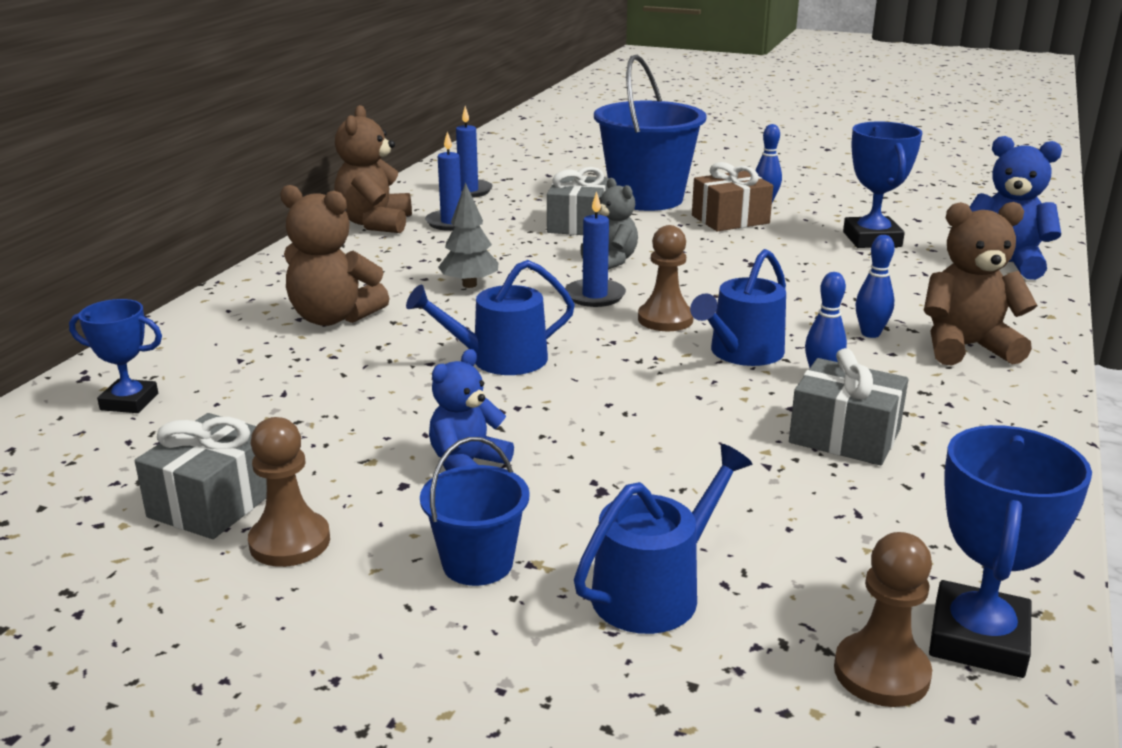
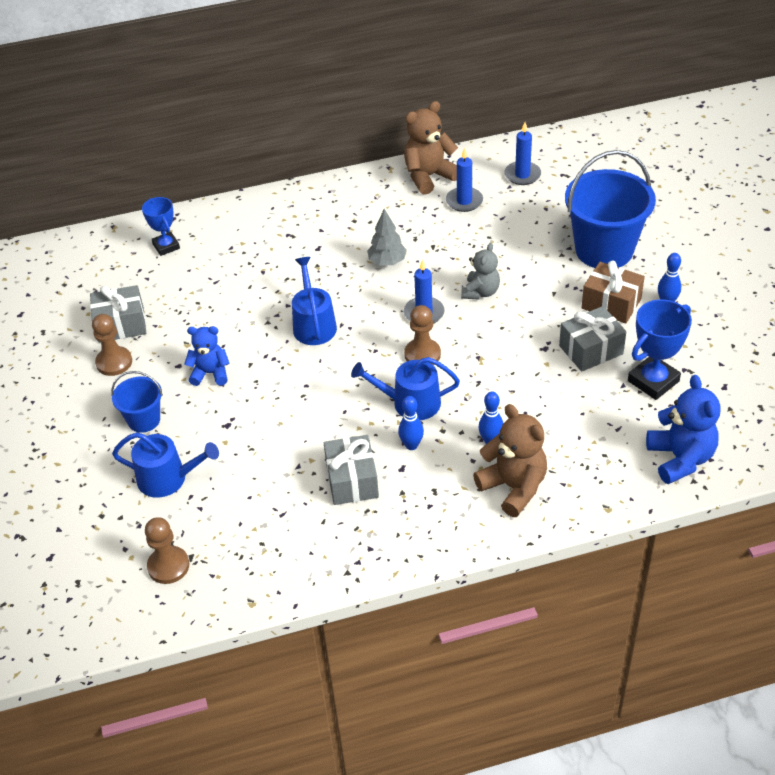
camera: 55 degrees right, 20 degrees up
brown teddy bear [280,185,390,326] -> none
blue watering can [406,260,575,375] -> blue watering can turned 45 degrees clockwise [292,257,337,345]
grey gift [547,167,609,235] -> grey gift moved to [559,306,626,372]
blue trophy [929,425,1092,678] -> none

